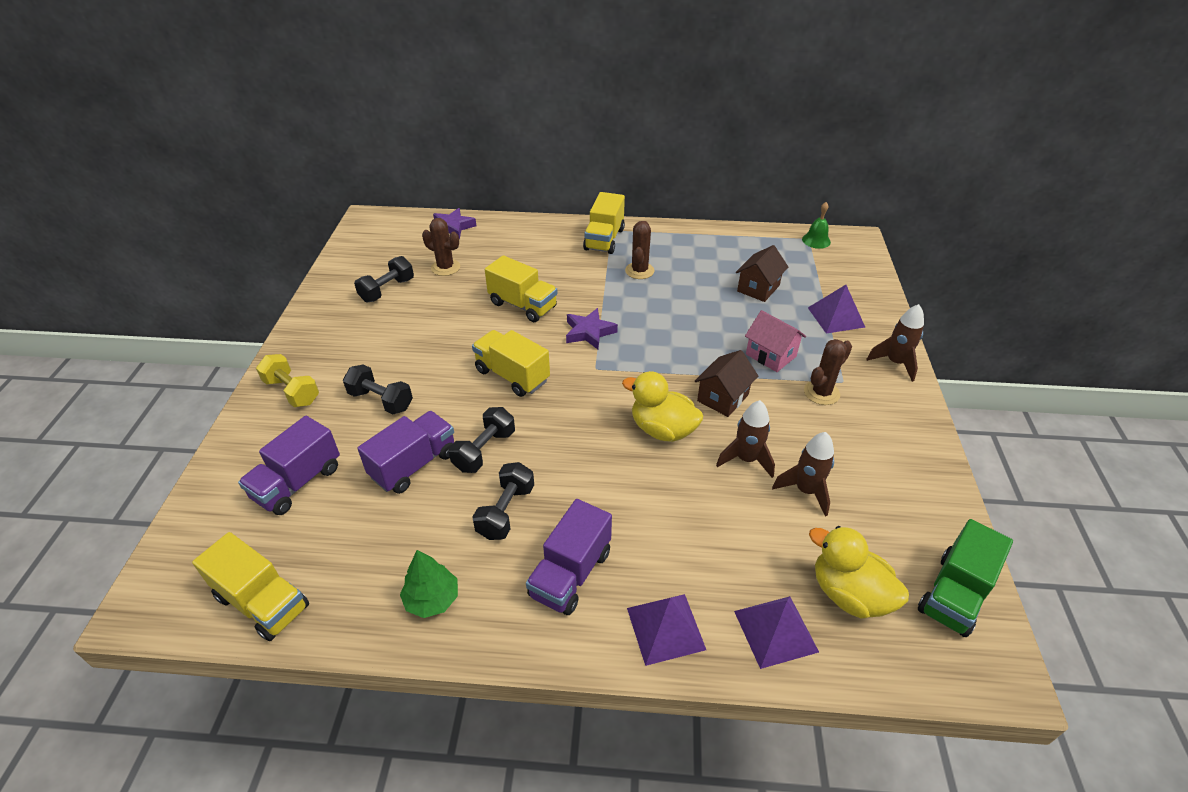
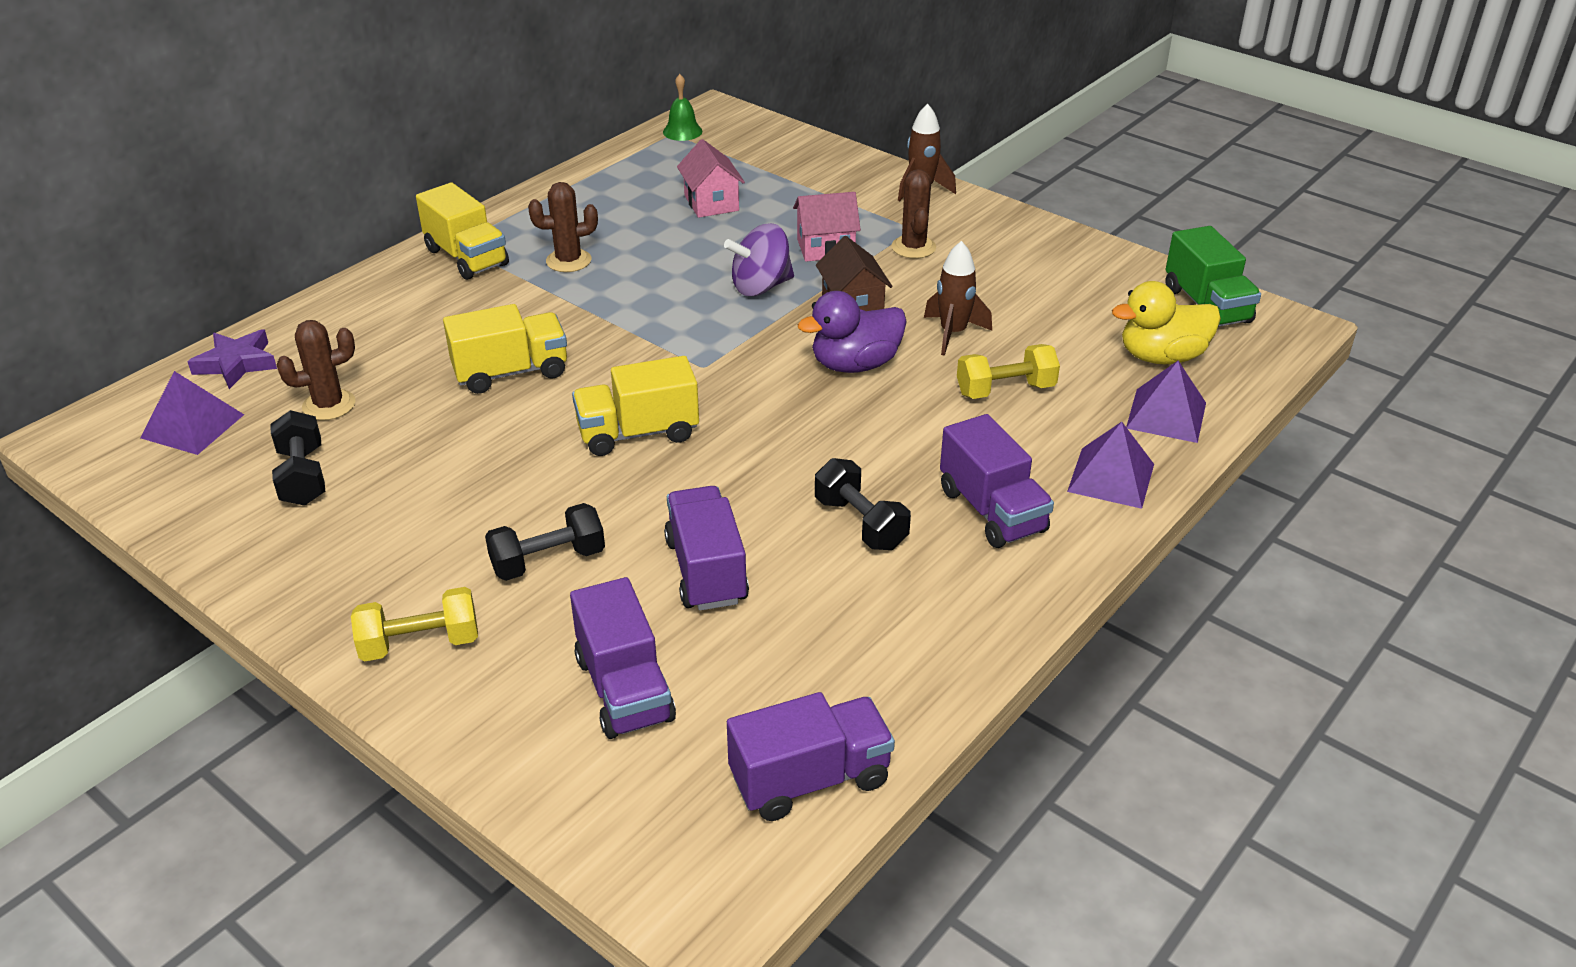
camera: 55 degrees left, 5 degrees down
yellow truck [192,532,309,641] -> purple truck [727,692,895,821]
green tree [400,550,458,618] -> none
black dumbbell [449,407,515,473] -> none
purple star [566,308,618,349] -> none
yellow duck [622,371,703,442] -> purple duck [797,291,907,373]
brown cactus [625,221,654,279] -> brown cactus turned 60 degrees counterclockwise [528,182,598,272]
brown house [736,245,788,302] -> pink house [677,139,745,218]
brown rocket [772,432,834,516] -> none
purple pyramid [808,285,865,334] -> purple pyramid moved to [141,371,244,455]
none -> purple spinning top [724,223,794,296]
none -> yellow dumbbell [957,344,1060,399]

